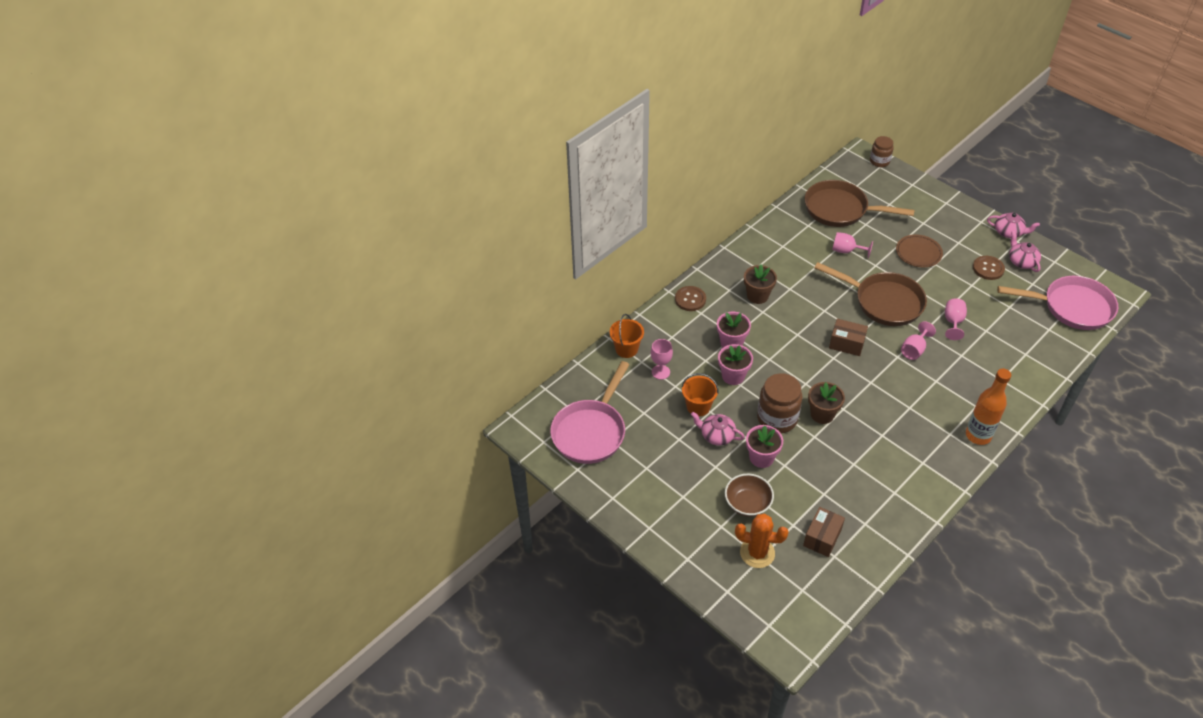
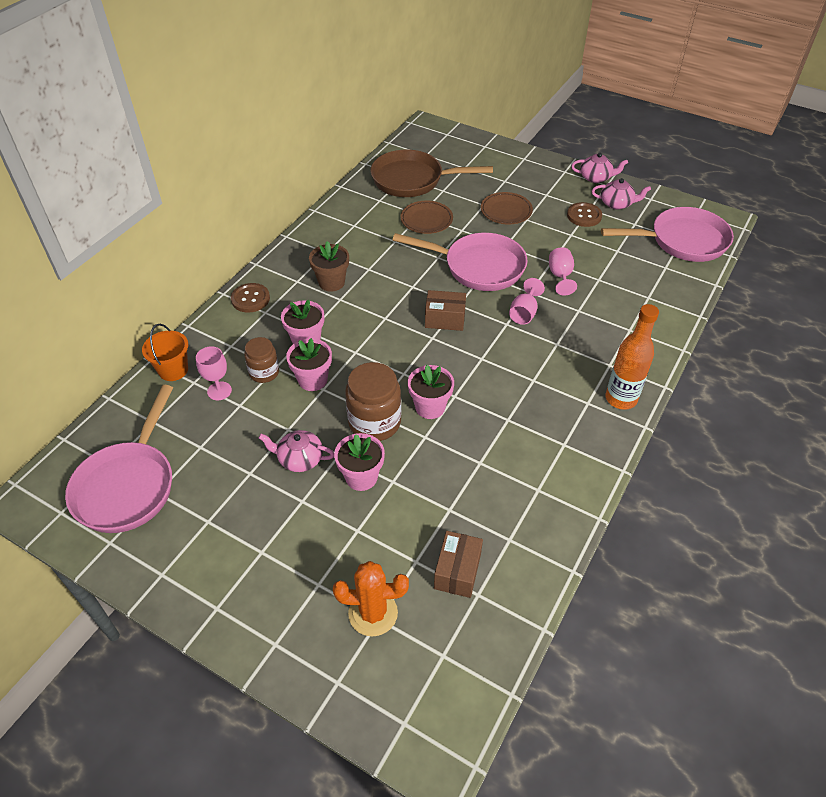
camera: 15 degrees left, 0 degrees up
orange bucket [681,373,719,416] -> none
brown bowl [725,474,774,517] -> none
brown flower pot [808,382,845,424] -> pink flower pot [408,365,454,419]
brown pan [814,262,927,326] -> pink pan [393,233,527,291]
pink goblet [832,232,873,258] -> brown plate [401,201,453,234]
brown jar [870,136,894,167] -> brown jar moved to [244,337,279,383]
pink teapot [1009,231,1041,272] -> pink teapot turned 135 degrees clockwise [592,178,651,209]

